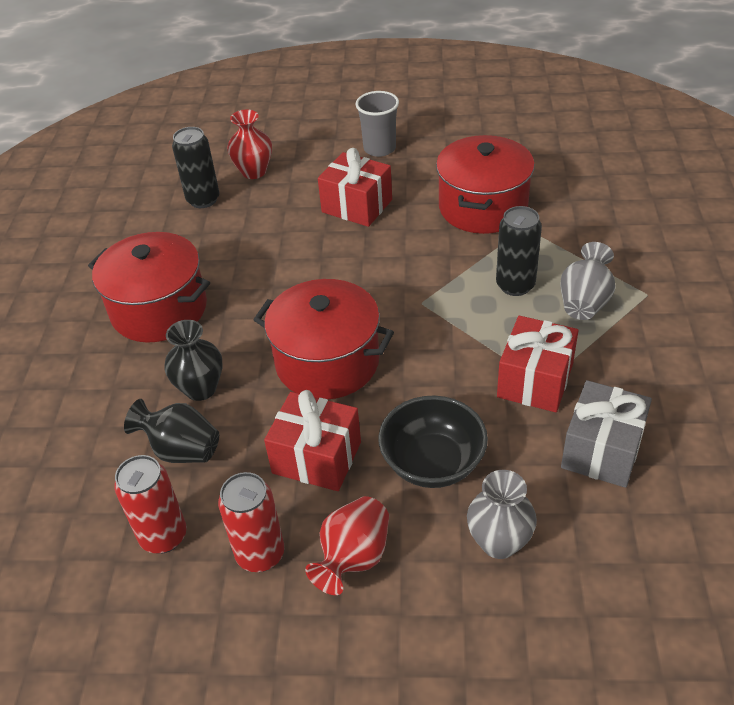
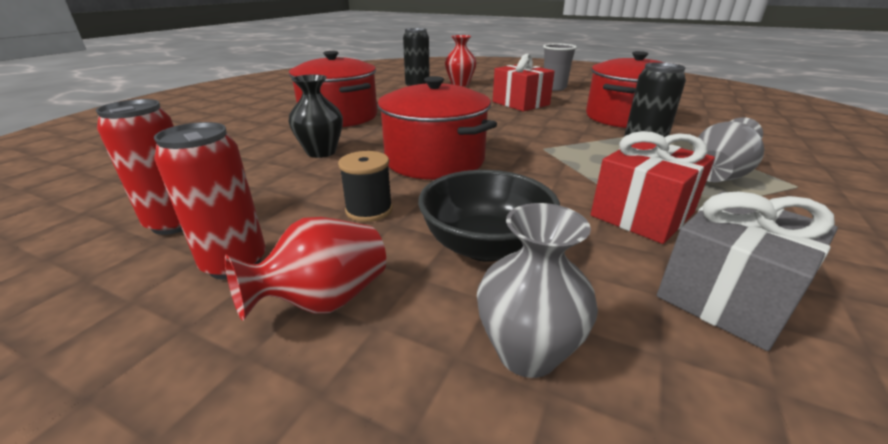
camera: 20 degrees right, 15 degrees down
black vase [124,399,219,463] -> none
red gift [264,390,361,491] -> black spool [338,151,393,222]

